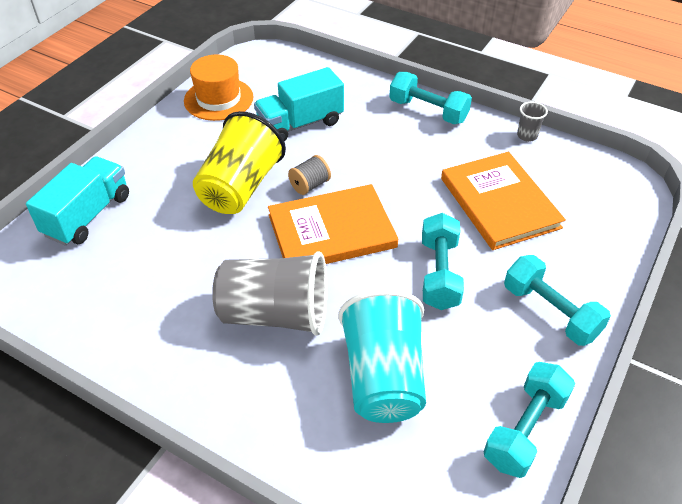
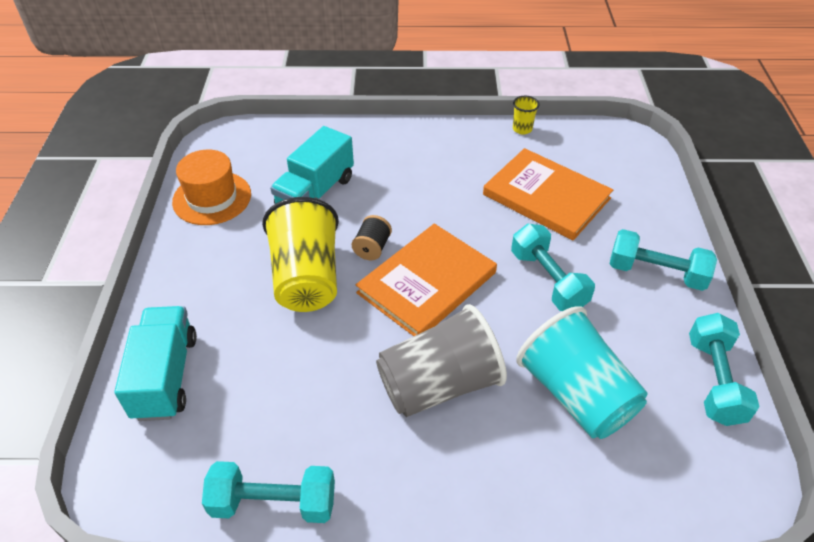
camera: 30 degrees left, 0 degrees up
grey spool [288,155,331,195] -> black spool [352,215,392,260]
turquoise dumbbell [389,72,472,124] -> turquoise dumbbell moved to [202,461,335,523]
grey cup [517,102,548,142] -> yellow cup [513,96,540,135]

